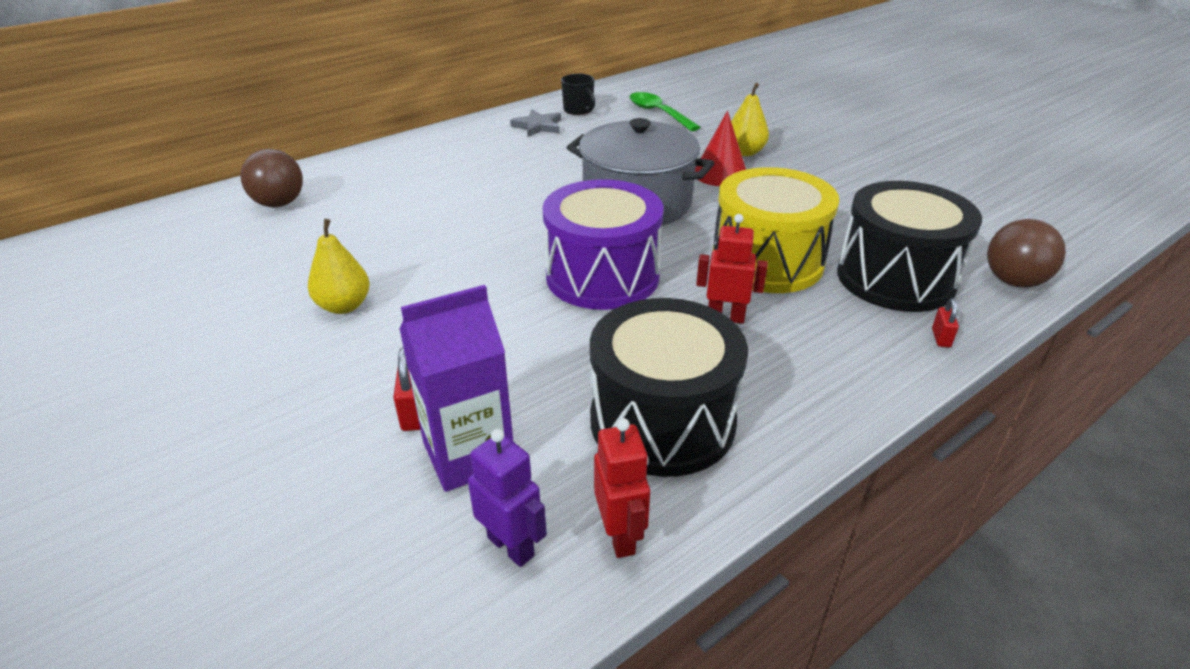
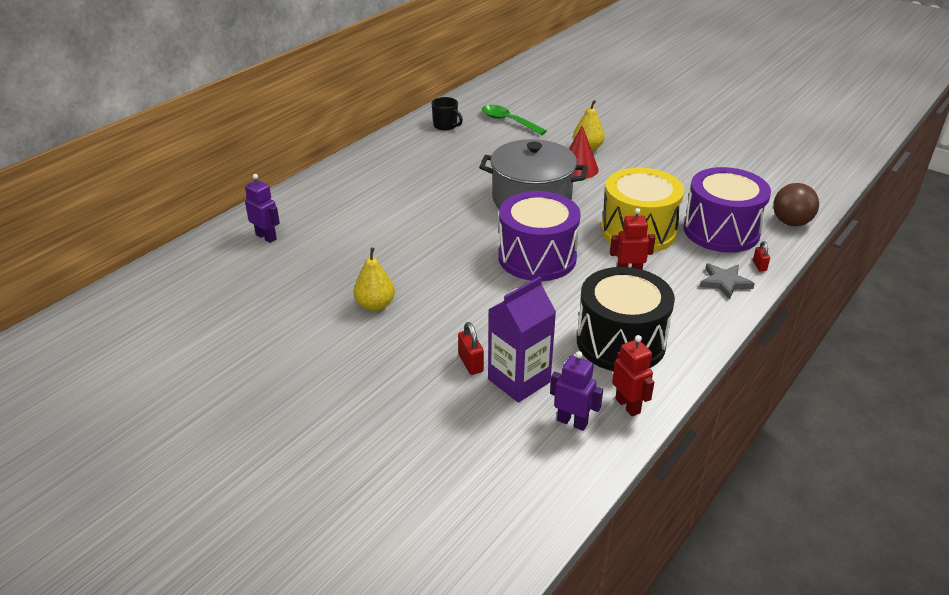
camera: 15 degrees left, 0 degrees up
brown ball [240,149,303,207] -> purple robot [245,174,280,243]
grey star [510,110,561,137] -> grey star moved to [700,263,755,300]
black drum [837,181,982,312] -> purple drum [683,167,771,253]

